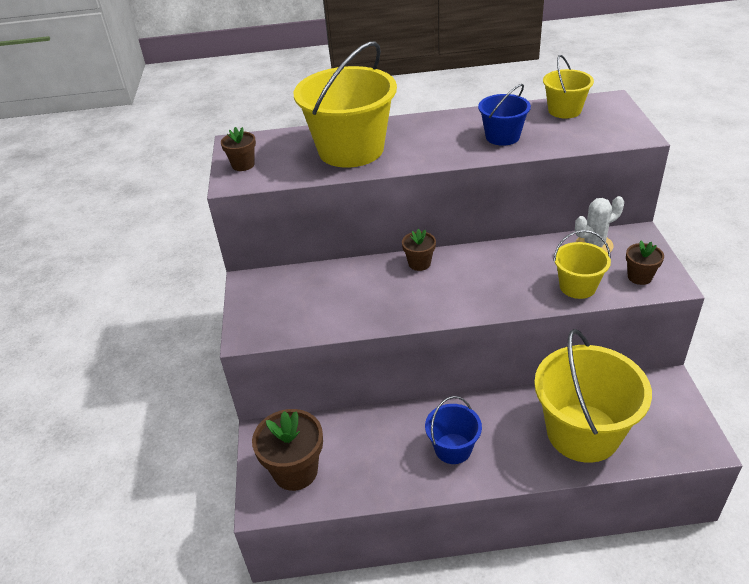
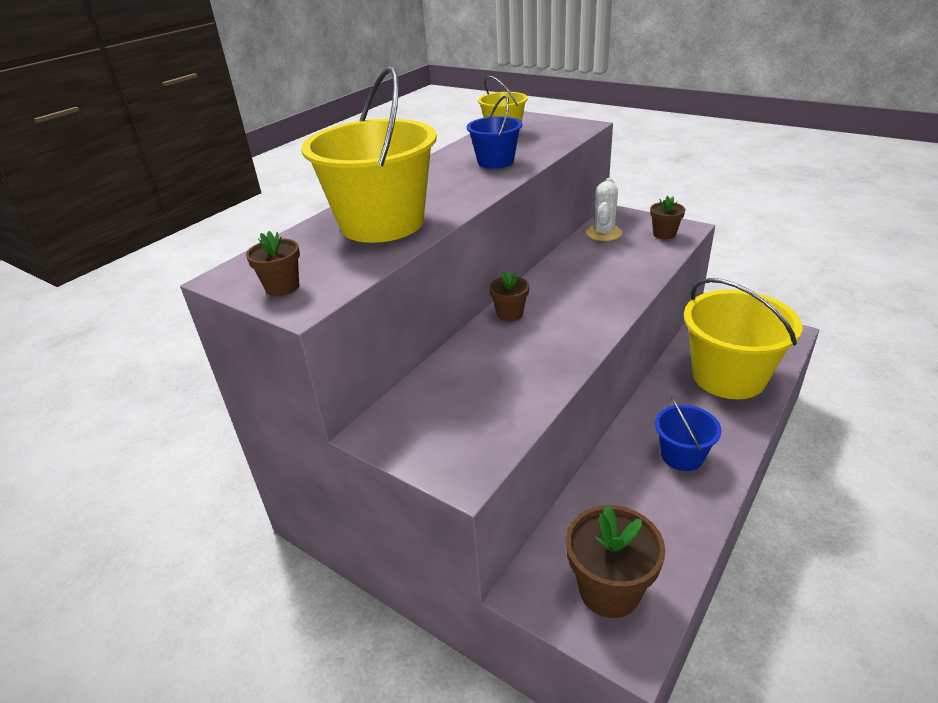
camera: 50 degrees left, 5 degrees down
yellow bucket [553,230,611,299] -> none

